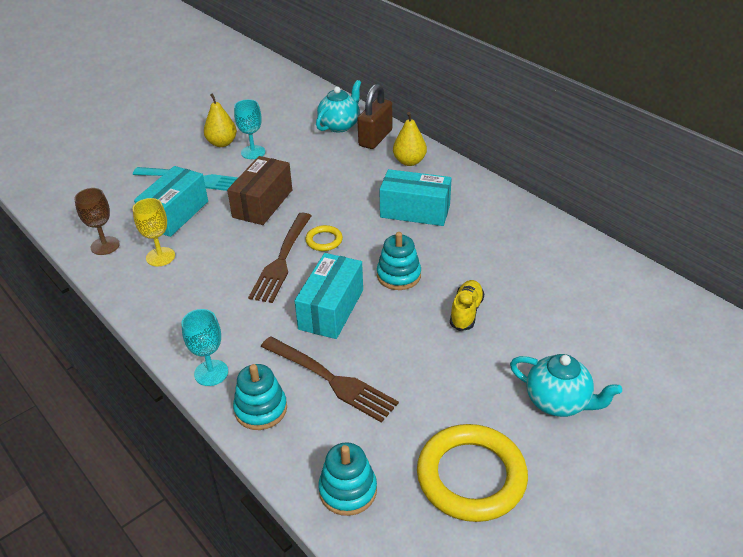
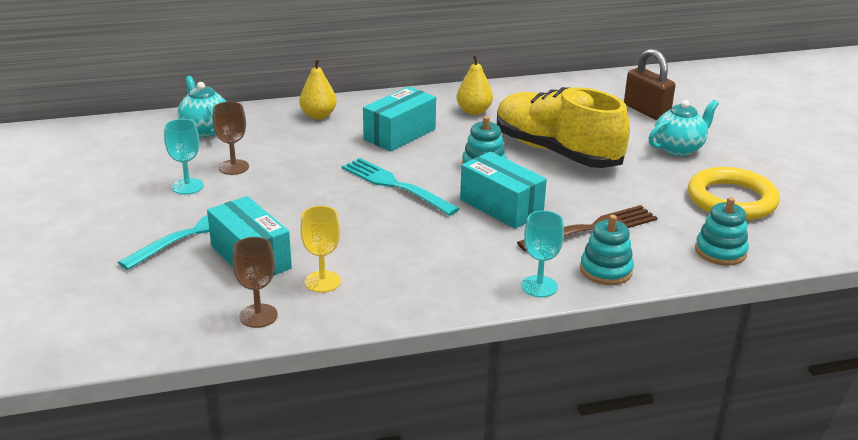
camera: 65 degrees left, 10 degrees down
yellow pear [204,93,237,147] -> yellow pear moved to [456,54,493,115]
brown box [227,156,292,225] -> none
brown fork [248,213,312,303] -> none
yellow ring [306,225,343,251] -> turquoise fork [342,158,459,216]
brown padlock [357,84,392,149] -> brown padlock moved to [624,49,675,120]
yellow shoe [450,280,484,331] -> yellow shoe [497,87,630,168], size x2.42
none -> brown goblet [213,102,249,175]

